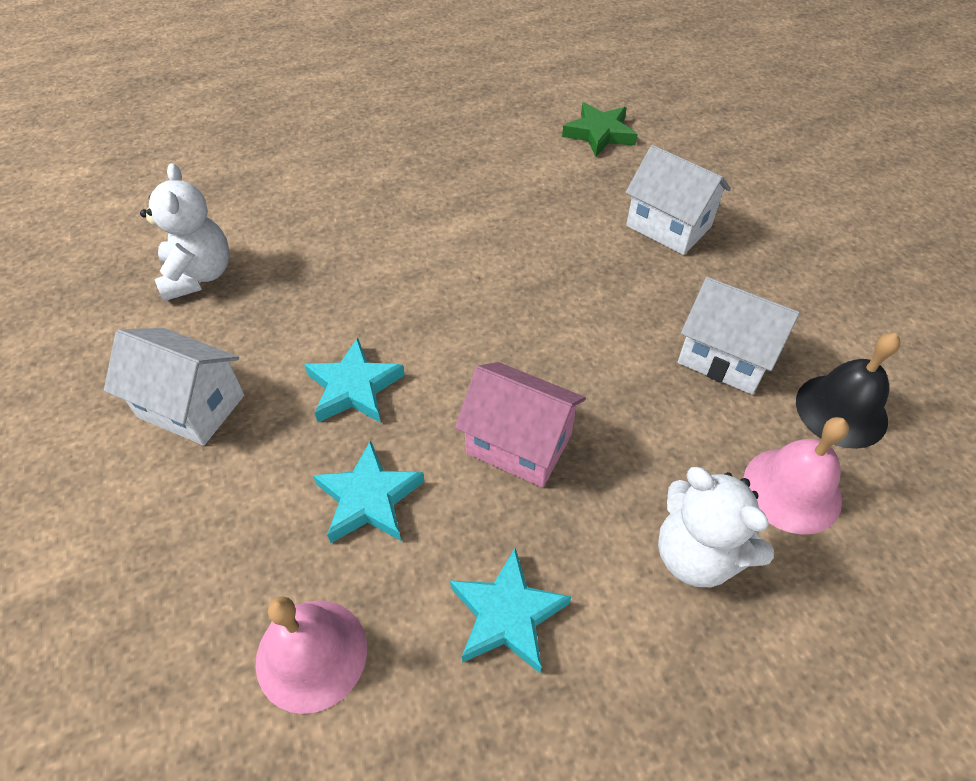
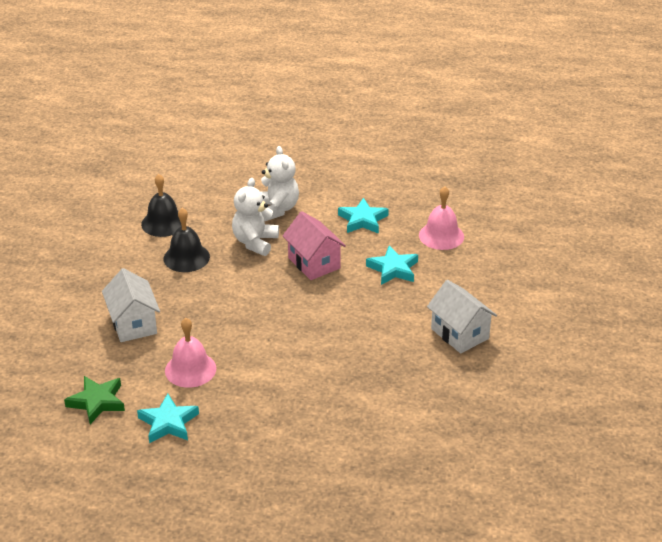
camera: 150 degrees left, 15 degrees down
white teddy bear [140,163,230,301] -> white teddy bear moved to [232,178,279,256]
turquoise star [304,338,405,423] -> turquoise star moved to [137,393,199,443]
white house [678,277,800,395] -> black bell [164,208,210,272]
pink bell [744,417,849,535] -> pink bell moved to [165,318,216,388]

